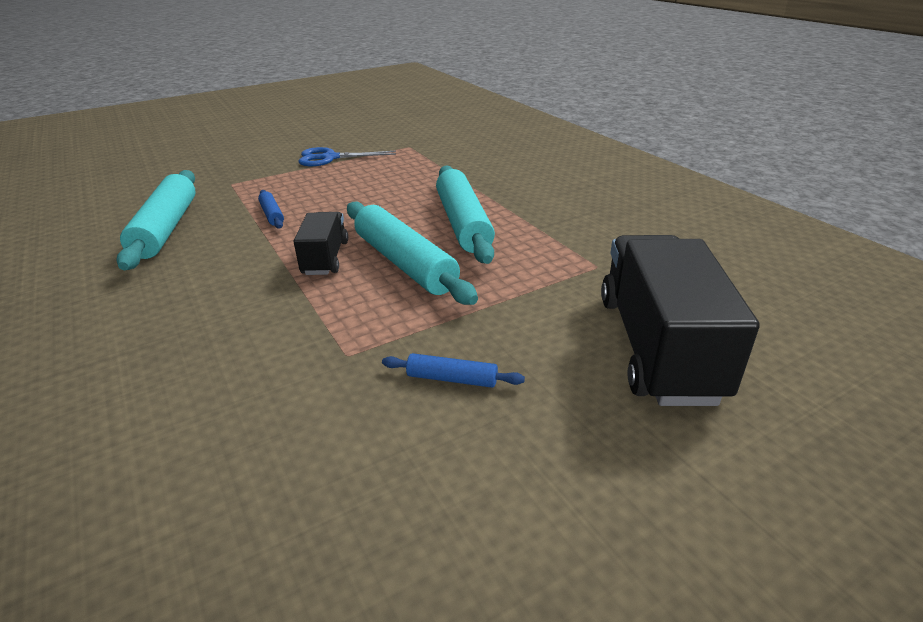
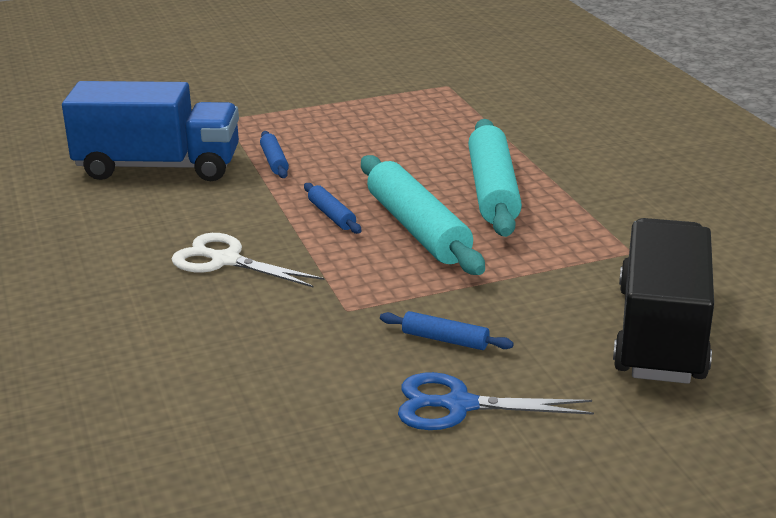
camera: 10 degrees right, 5 degrees down
turquoise rolling pin [116,170,196,270] -> blue truck [62,81,239,181]
black truck [293,212,348,275] -> blue rolling pin [304,183,361,234]
blue scissors [298,147,396,166] -> blue scissors moved to [398,372,594,430]
none -> white scissors [172,233,324,288]

